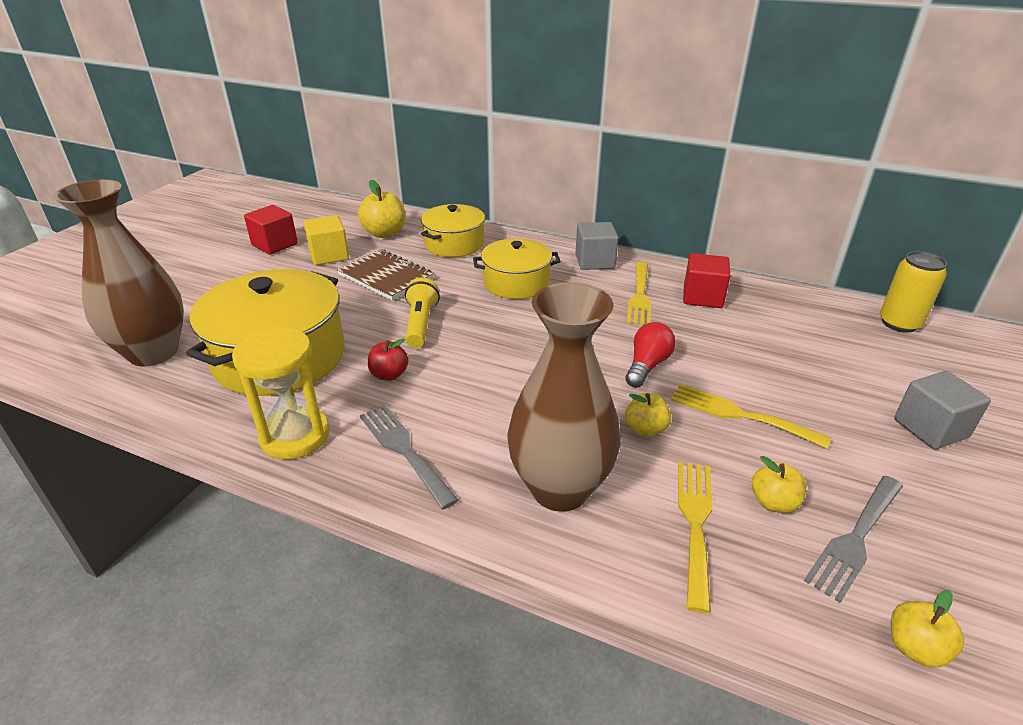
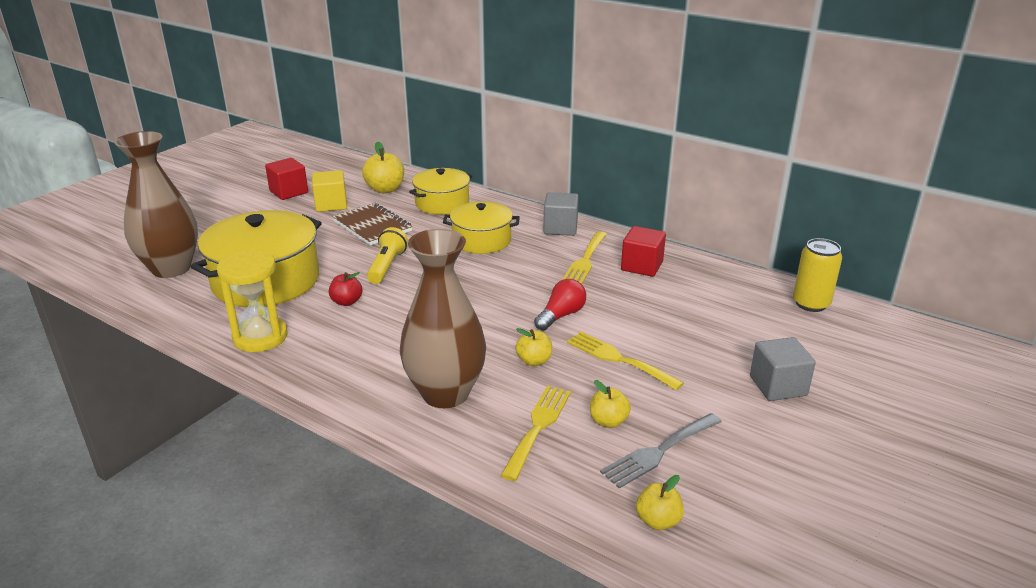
camera: 10 degrees right, 5 degrees down
grey fork [360,405,458,509] -> none

